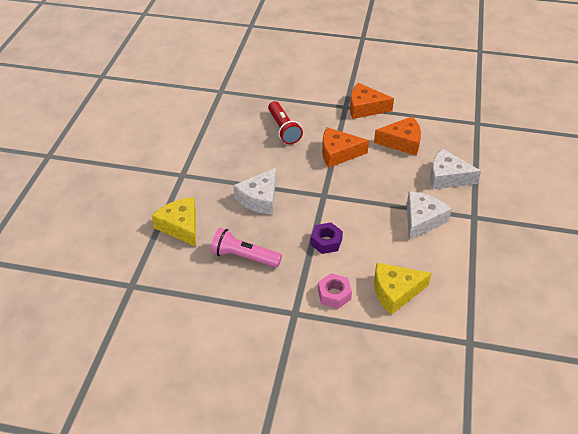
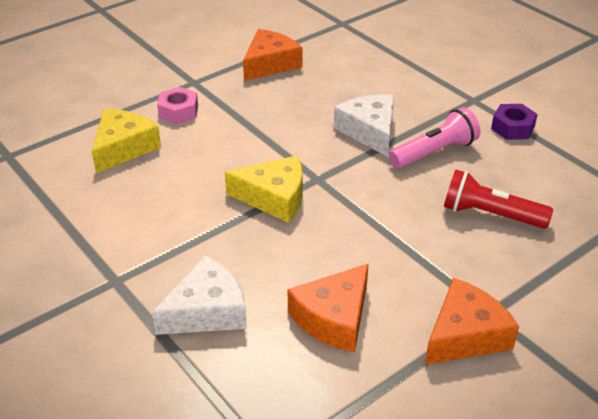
camera: 130 degrees right, 5 degrees down
yellow cheese [152,197,196,247] -> yellow cheese moved to [225,155,302,223]
pink flashlight [211,228,282,268] -> pink flashlight moved to [389,107,480,169]
purple nut [310,223,343,254] -> purple nut moved to [491,104,538,140]
orange cheese [322,127,369,168] -> orange cheese moved to [243,29,302,81]
white cheese [407,191,452,240] -> none

